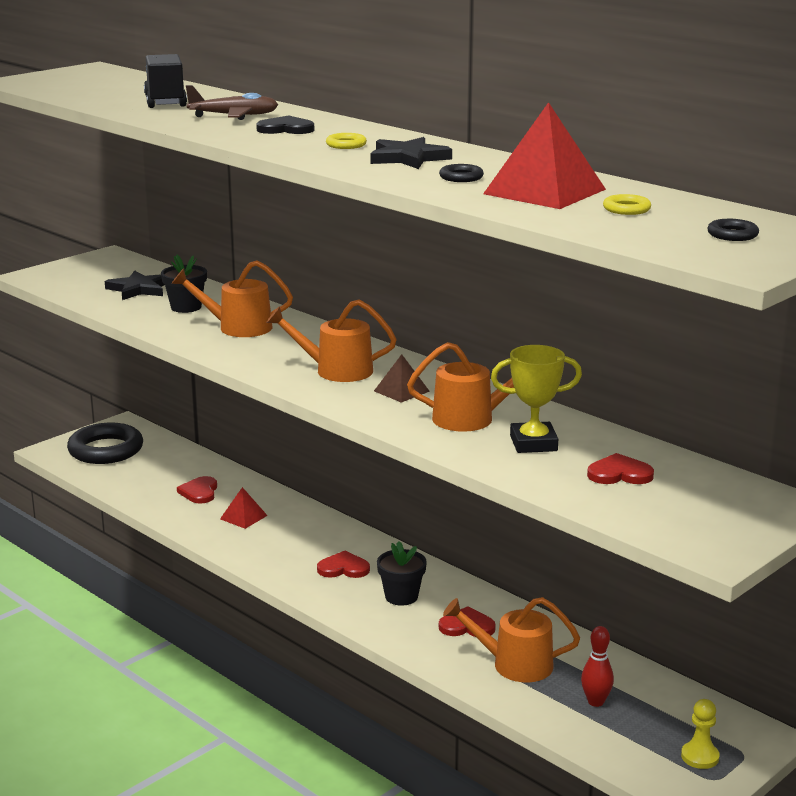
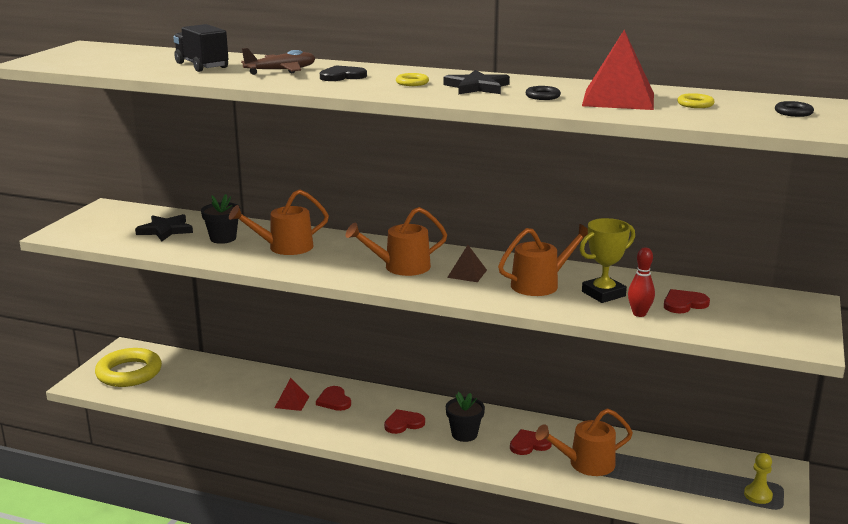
camera: 25 degrees left, 0 degrees up
black ring [67,423,143,464] -> yellow ring [95,348,162,387]
red heart [177,476,217,504] -> red heart moved to [316,386,351,411]
red bowling pin [581,626,614,707] -> red bowling pin moved to [628,248,655,317]

